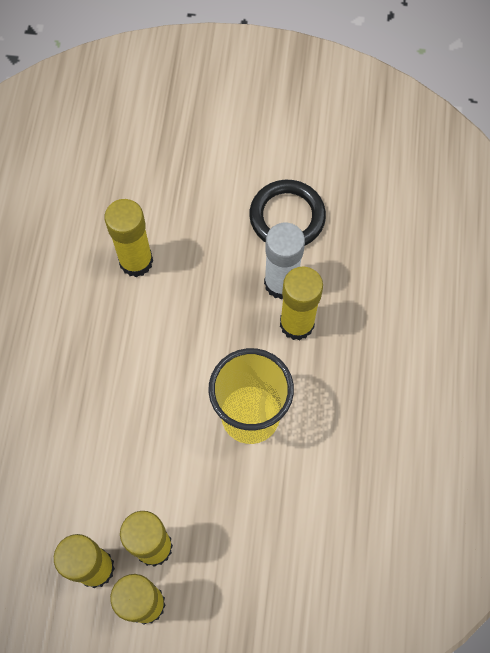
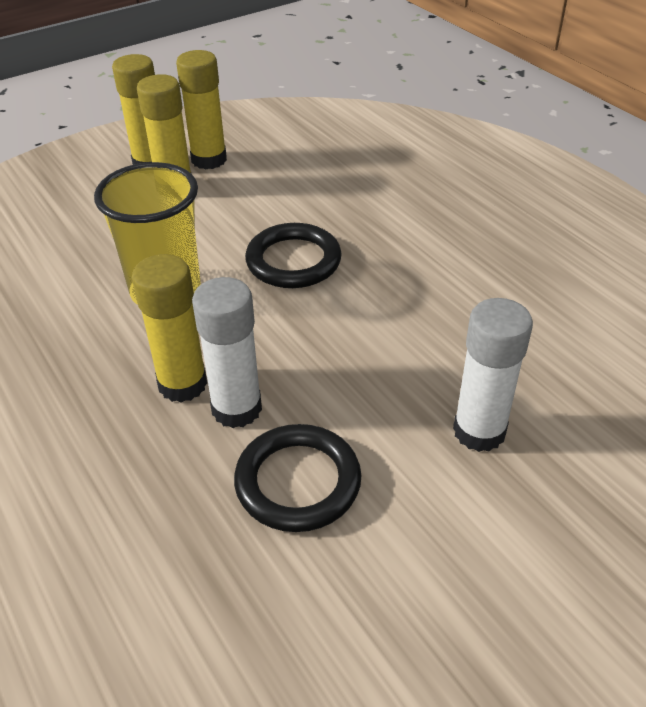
camera: 140 degrees right, 25 degrees down
yellow glue stick [104,199,153,277] -> none
none -> black ring [245,223,342,288]
none -> white glue stick [453,298,533,452]

